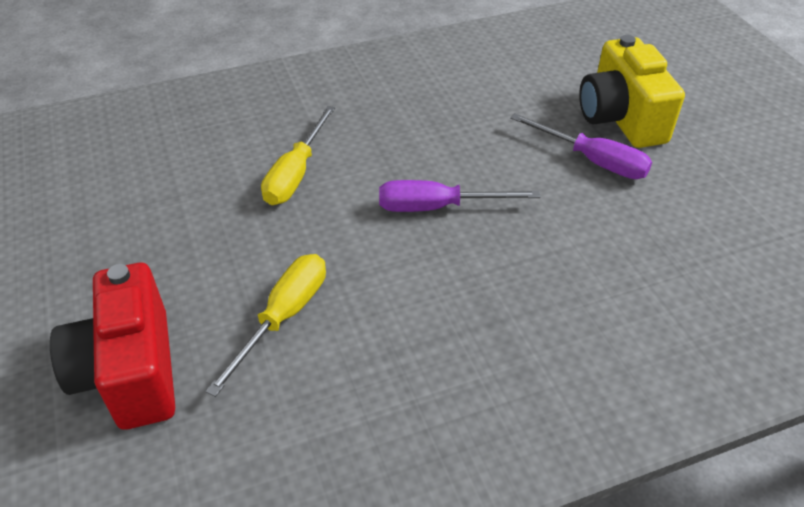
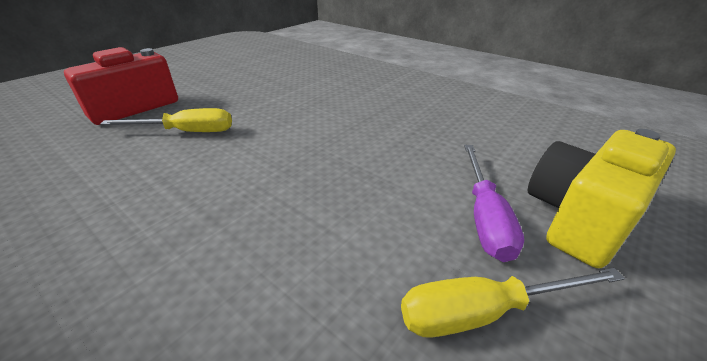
camera: 60 degrees right, 10 degrees down
yellow screwdriver [261,106,335,205] -> yellow screwdriver moved to [401,268,625,338]
purple screwdriver [379,180,540,212] -> none

